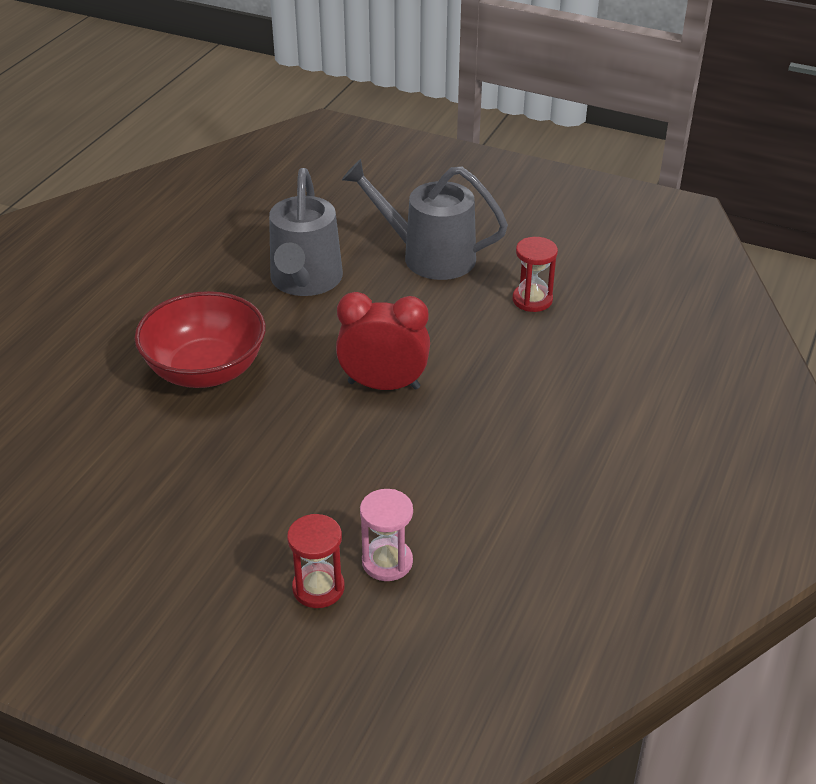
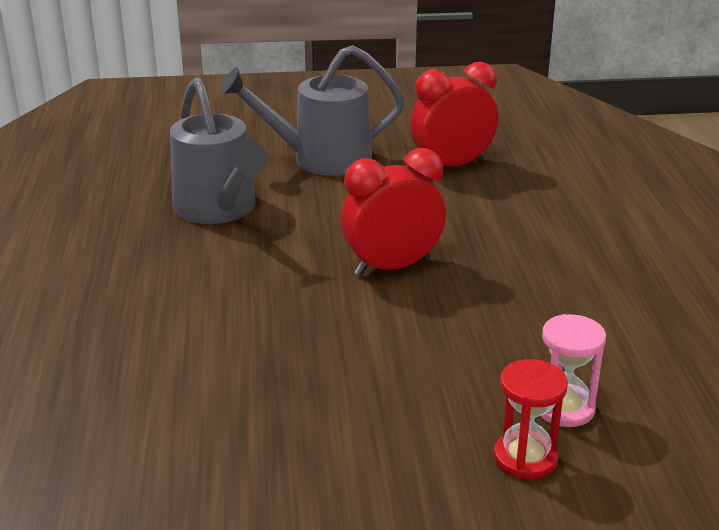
camera: 30 degrees left, 10 degrees down
red bowl [134,291,266,388] -> none
red hourglass [513,237,558,312] -> red clock [410,62,498,167]

